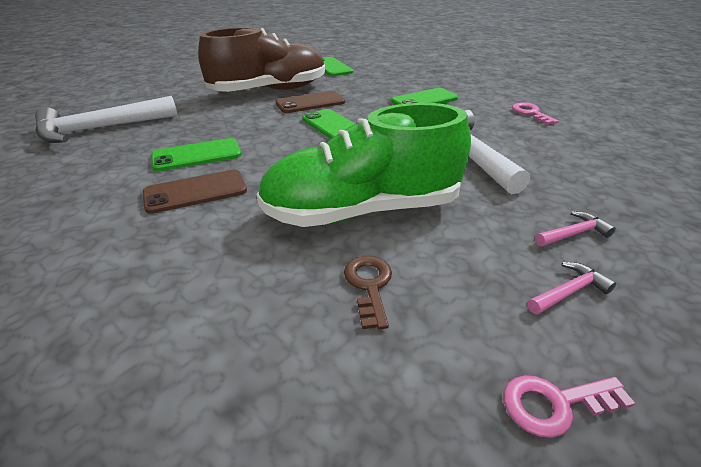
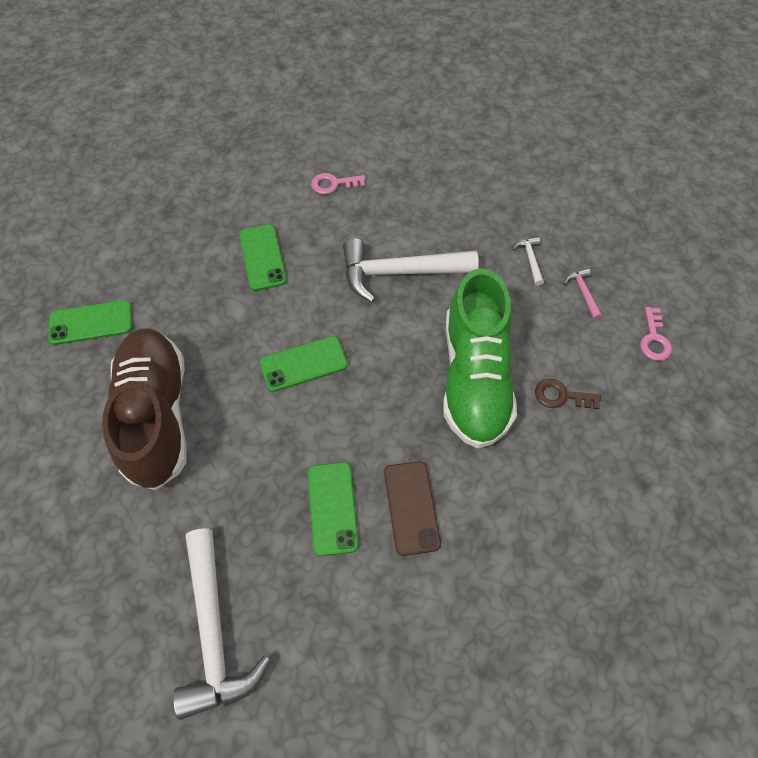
camera: 75 degrees left, 25 degrees up
brown phone [276,91,345,113] -> none
pink hammer [535,211,616,246] -> white hammer [512,237,544,286]

